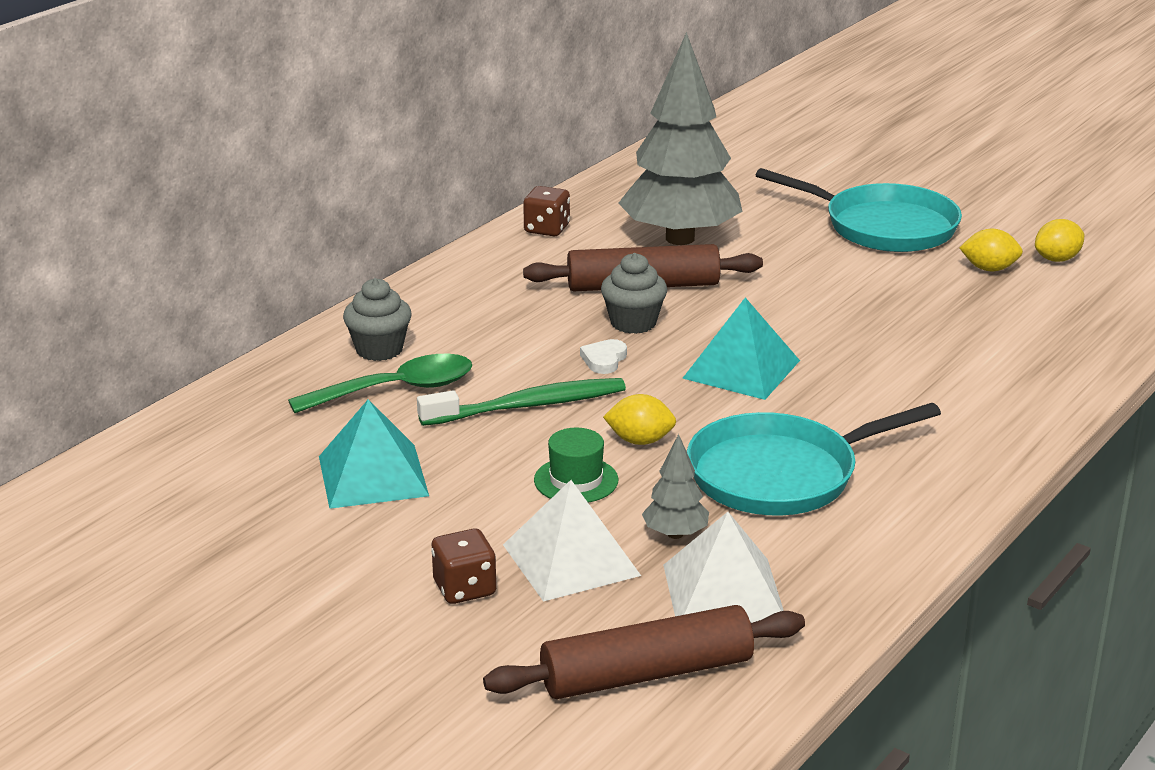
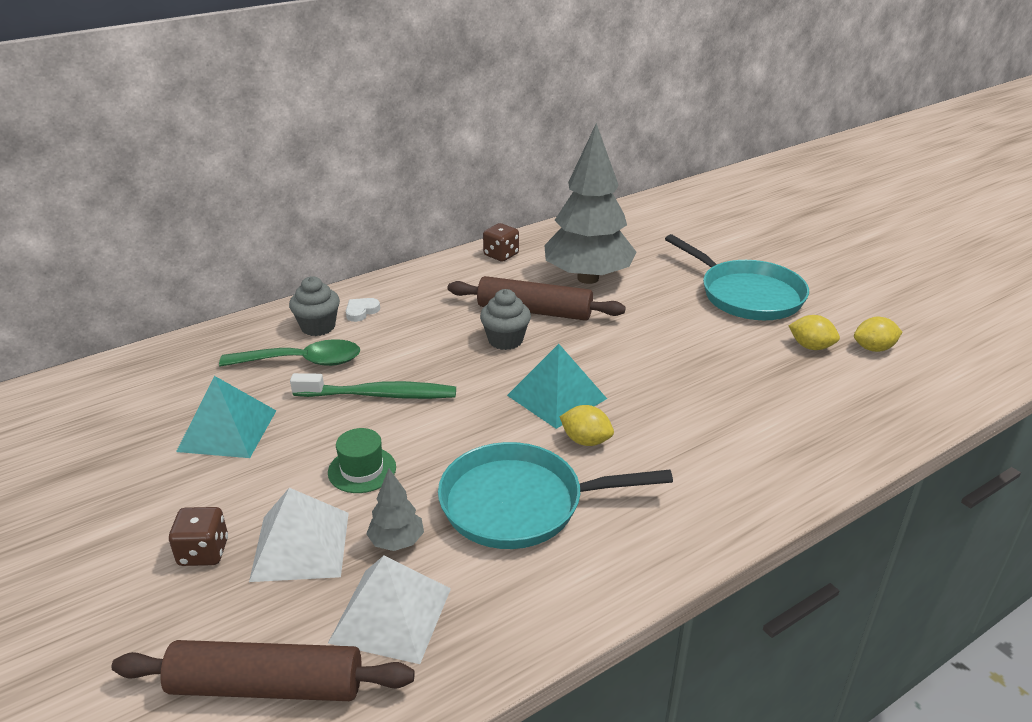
camera: 20 degrees right, 5 degrees up
white heart [580,339,627,374] -> white heart moved to [346,298,380,322]
yellow lemon [603,394,676,445] -> yellow lemon moved to [560,405,614,446]

